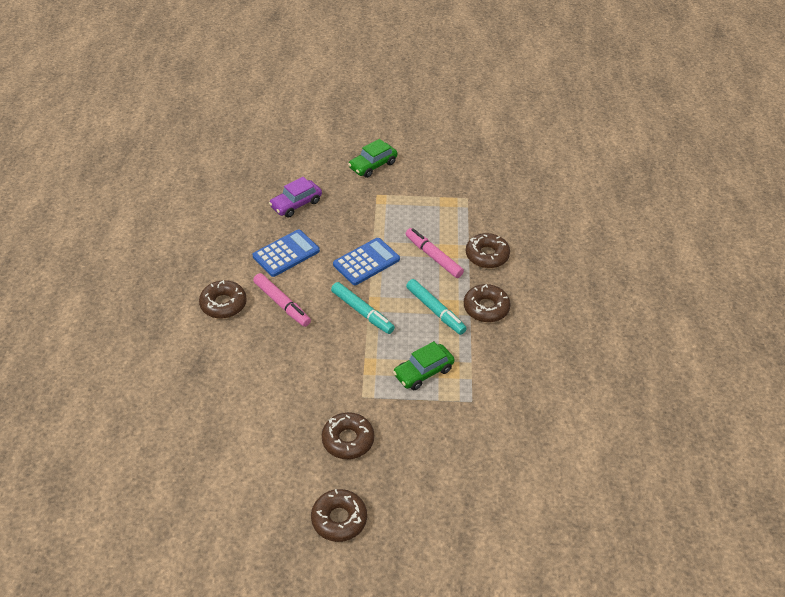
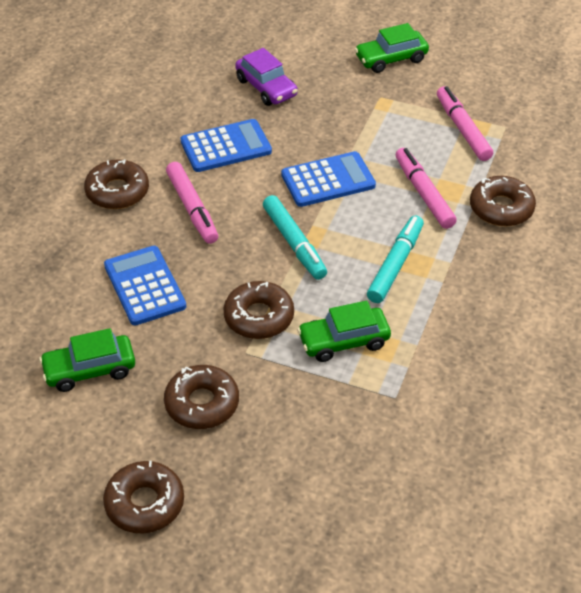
camera: 20 degrees right, 0 degrees up
purple car [269,177,322,218] -> purple car turned 105 degrees counterclockwise [235,48,298,106]
turquoise marker [406,279,467,335] -> turquoise marker turned 135 degrees counterclockwise [367,215,424,303]
brown donut [464,284,511,322] -> brown donut moved to [224,281,294,339]
none -> green car [39,328,135,392]
none -> blue calculator [104,246,186,325]
none -> pink marker [437,86,493,161]

